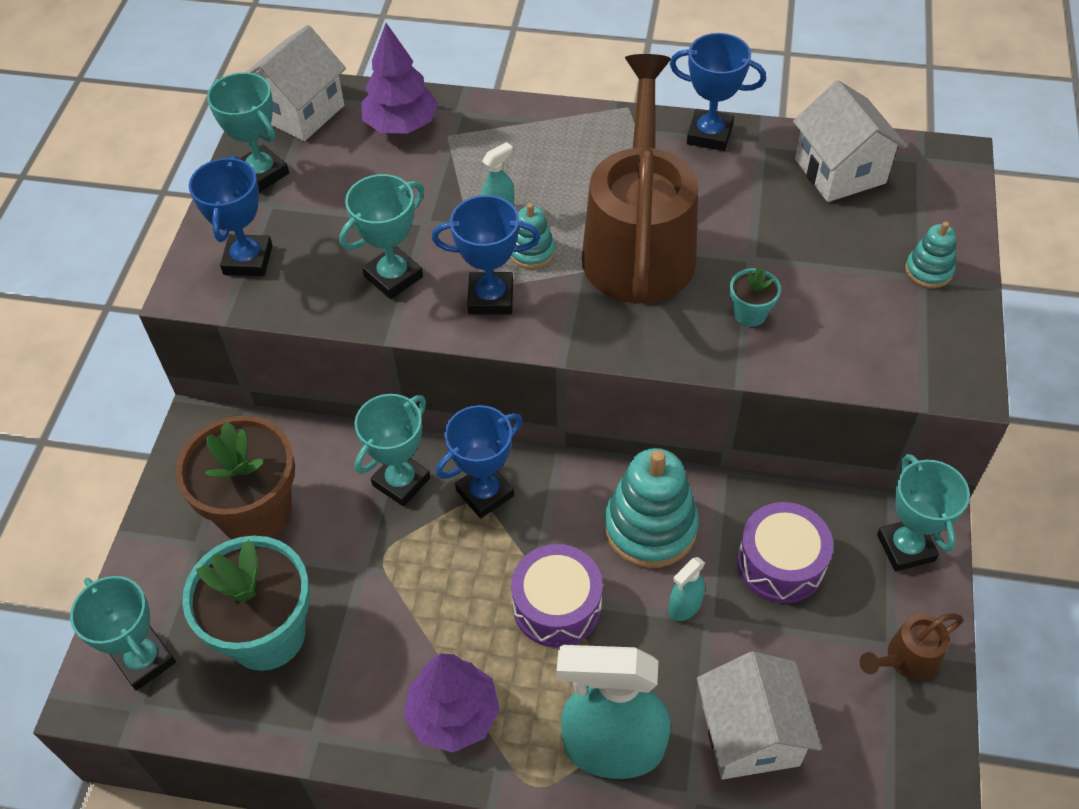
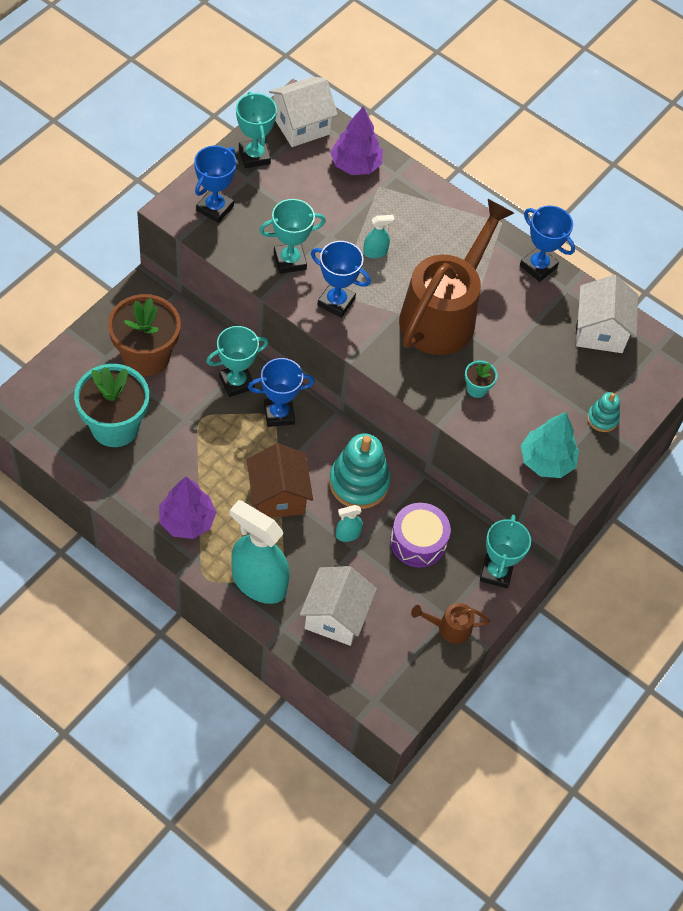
camera: 20 degrees right, 5 degrees up
turquoise trophy [70,576,176,691] -> none
turquoise stacking toy [510,203,555,269] -> none
purple drum [511,544,603,648] -> brown house [247,443,313,518]
none -> turquoise tree [521,412,579,478]

